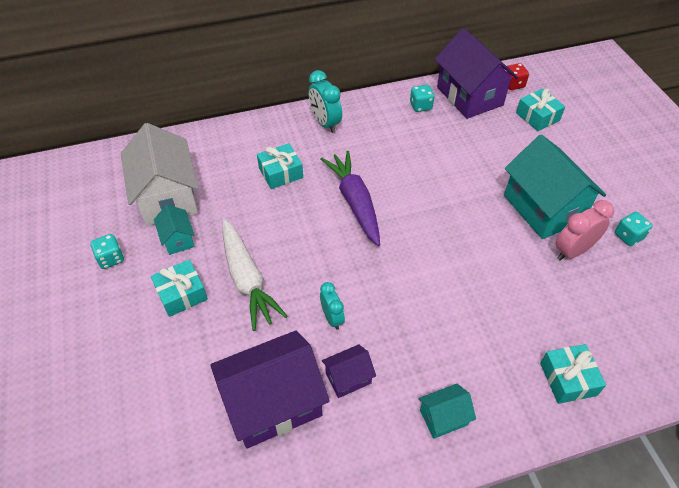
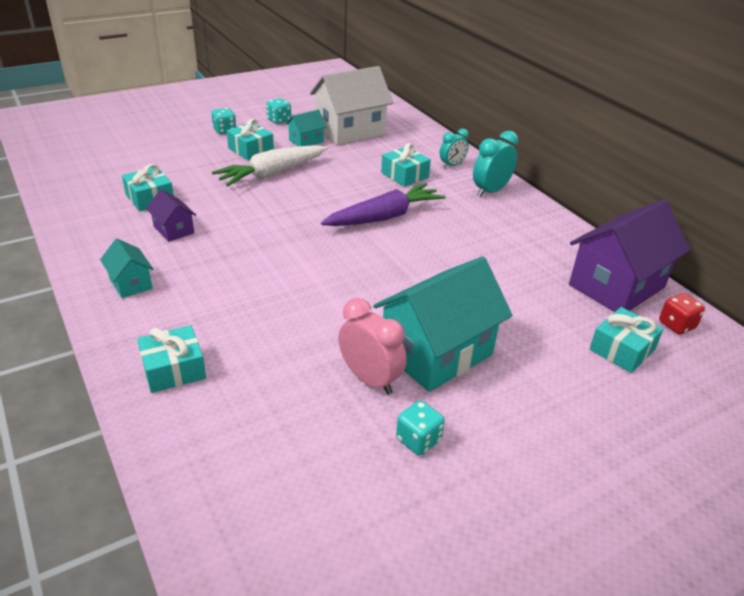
camera: 75 degrees right, 15 degrees down
purple house [210,330,329,449] -> turquoise gift [122,164,174,211]
turquoise clock [320,282,345,330] -> turquoise clock moved to [440,129,469,168]
turquoise dice [410,85,435,112] -> turquoise dice moved to [211,108,236,134]

